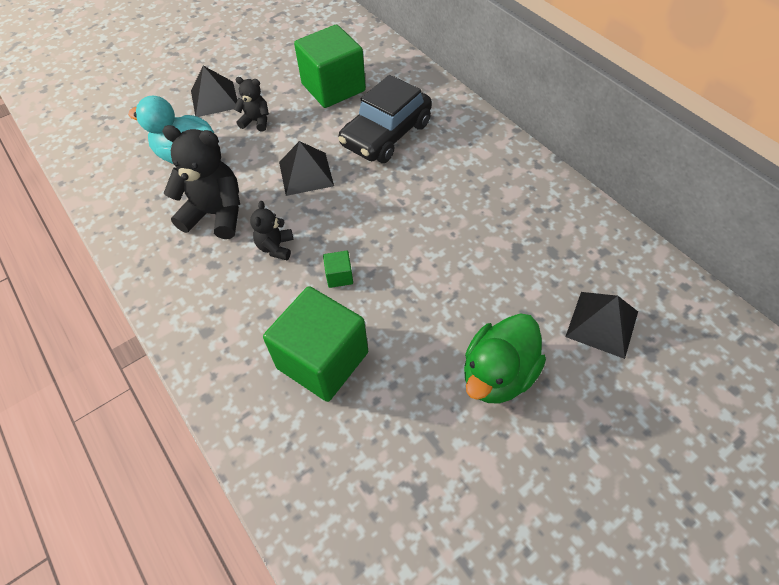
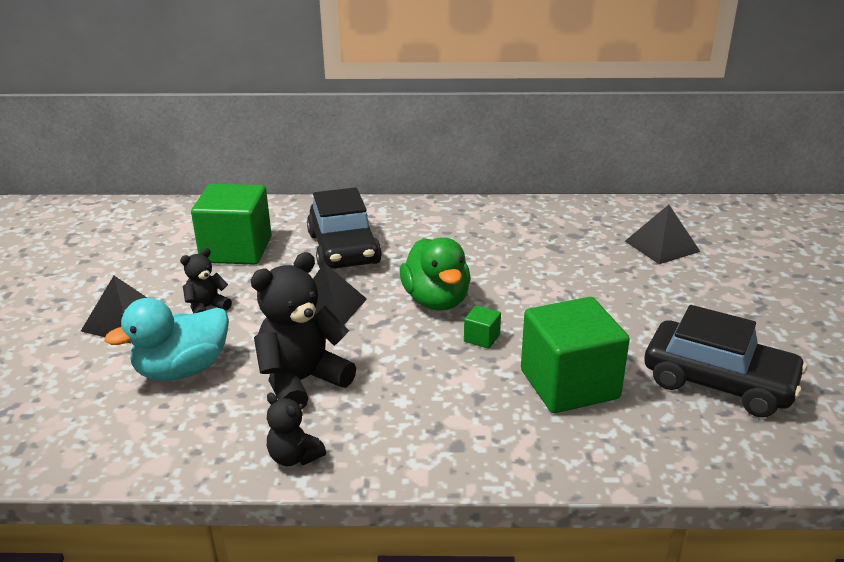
camera: 55 degrees left, 25 degrees down
black teddy bear [250,201,293,260] -> black teddy bear moved to [267,393,326,466]
green duck [464,313,546,403] -> green duck moved to [400,237,471,311]
none -> black car [645,305,807,418]

